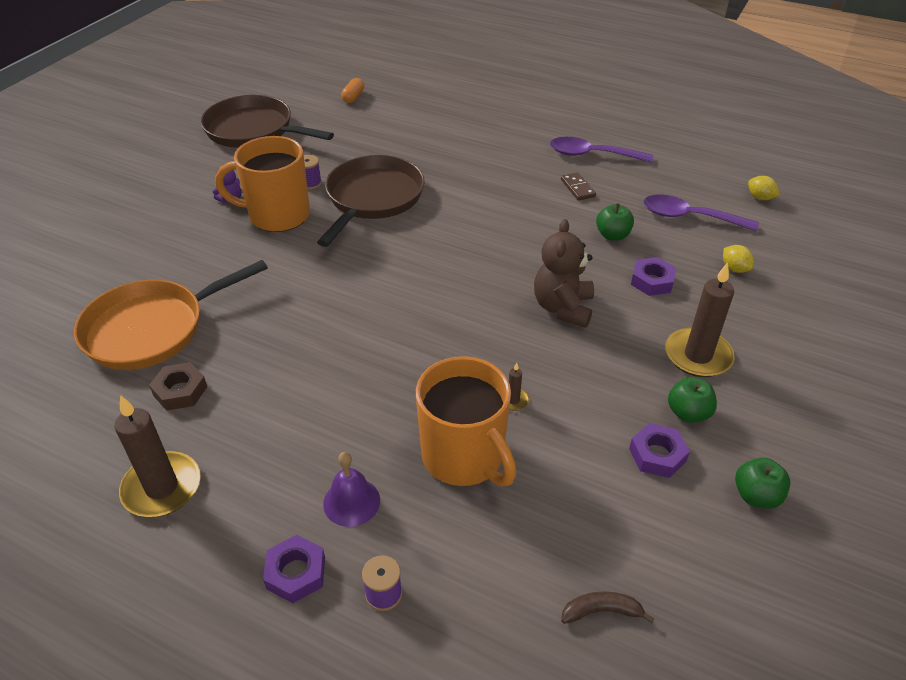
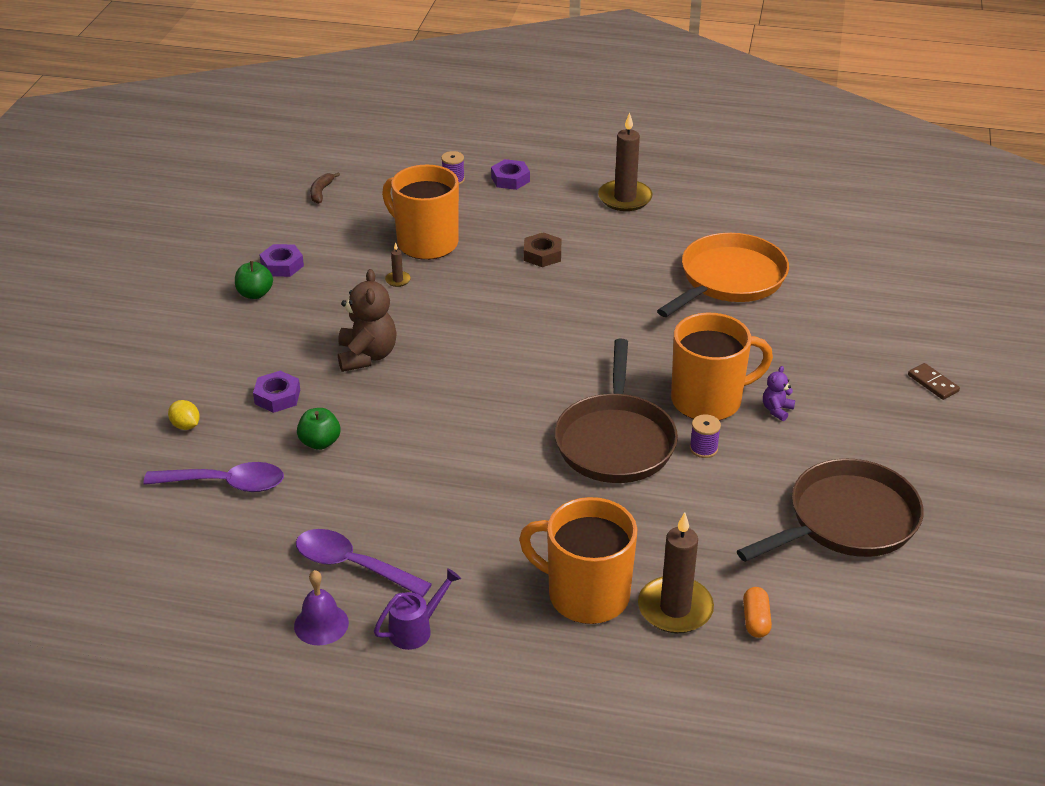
camera: 165 degrees right, 5 degrees down
brown nut [149,362,207,411] -> brown nut moved to [524,232,561,267]
brown pan [200,95,334,148] -> brown pan turned 45 degrees counterclockwise [737,459,924,562]
purple bell [323,452,380,527] -> purple bell moved to [294,570,349,645]
purple spoon [550,137,653,163] -> purple spoon turned 150 degrees counterclockwise [296,529,432,597]
brown domino [561,172,596,201] -> brown domino moved to [908,363,960,400]
brown banana [561,592,654,624] -> brown banana turned 120 degrees clockwise [310,172,340,204]
brown candle [665,262,735,377] -> brown candle moved to [638,512,714,633]
green apple [735,458,791,509] -> none
yellow lemon [748,176,780,200] -> none
none -> purple watering can [374,568,461,650]
none -> orange mug [519,497,637,624]

